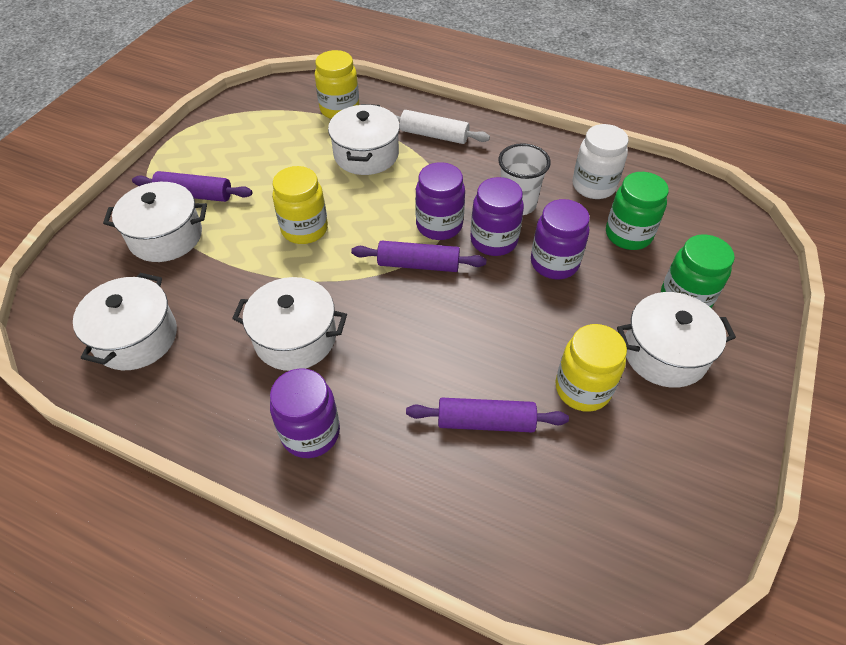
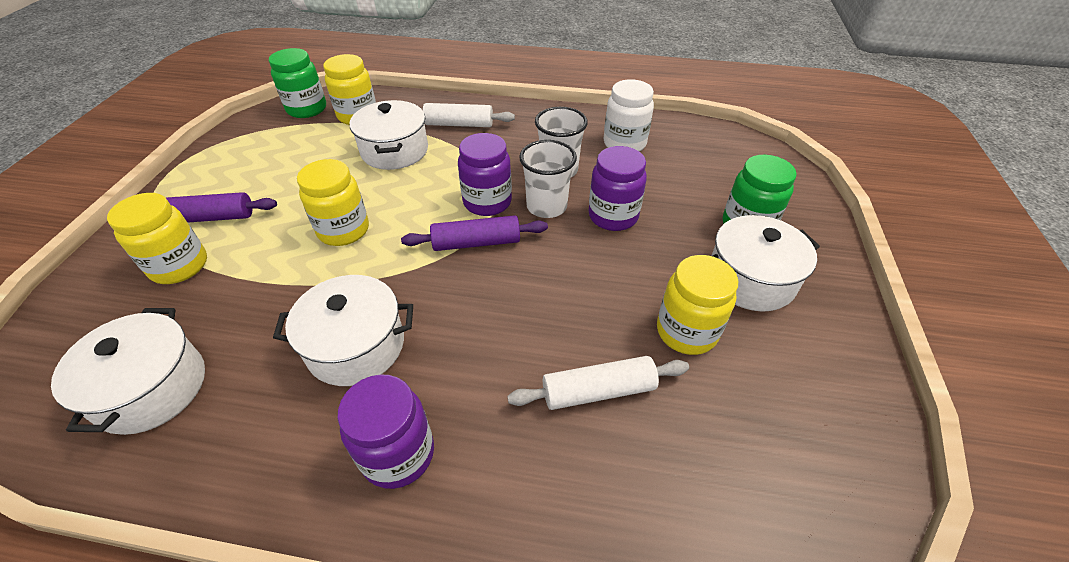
camera: 15 degrees left, 5 degrees down
white pot [103,182,207,262] -> yellow jar [107,193,207,284]
purple rolling pin [406,398,569,432] -> white rolling pin [507,356,689,410]
purple jar [470,177,524,256] -> white cup [519,140,577,218]
green jar [606,172,669,250] -> green jar moved to [269,48,326,118]

